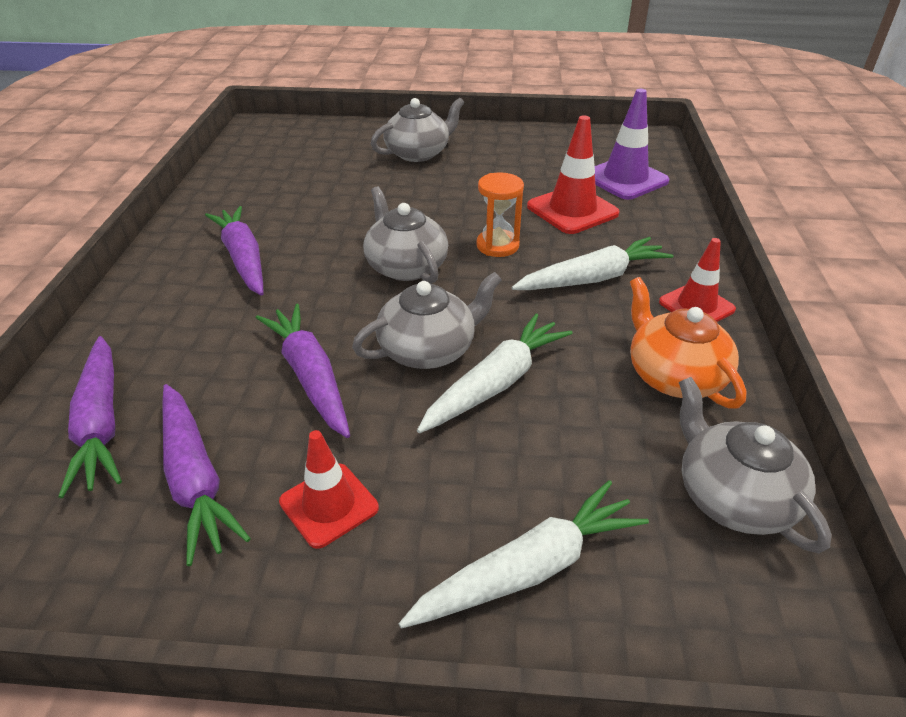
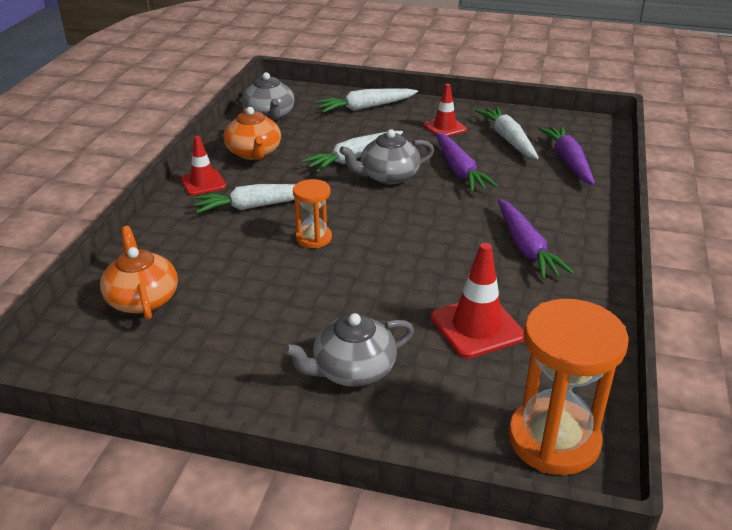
camera: 170 degrees left, 5 degrees down
purple carrot [162,384,251,566] -> white carrot [475,106,539,160]
grey teapot [363,186,448,284] -> none
red traffic cone [527,115,620,234] -> red traffic cone moved to [431,243,524,358]
purple traffic cone [595,89,670,200] -> orange teapot [100,226,178,320]
none -> orange hourglass [508,299,629,475]

